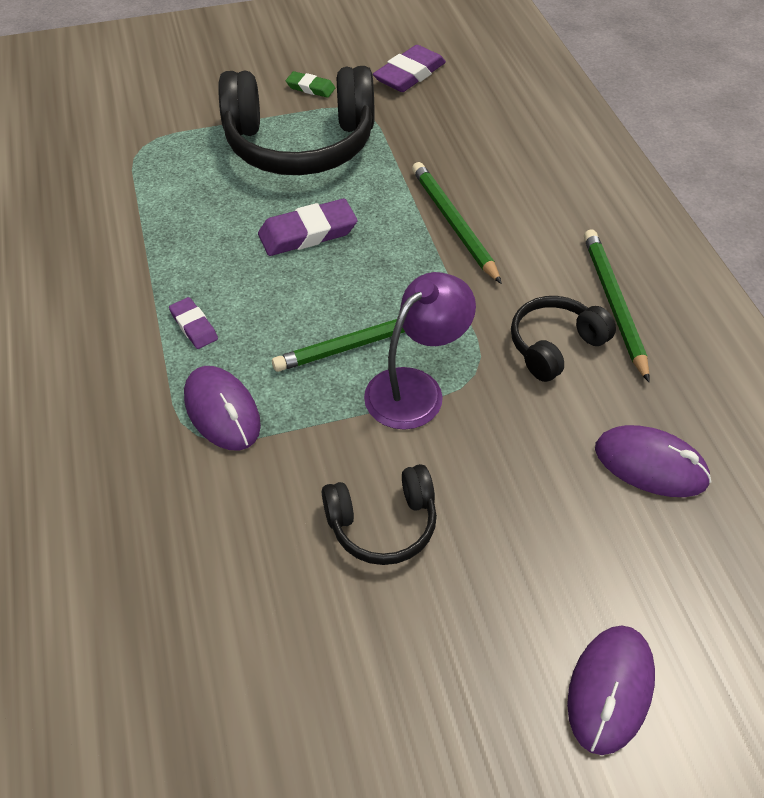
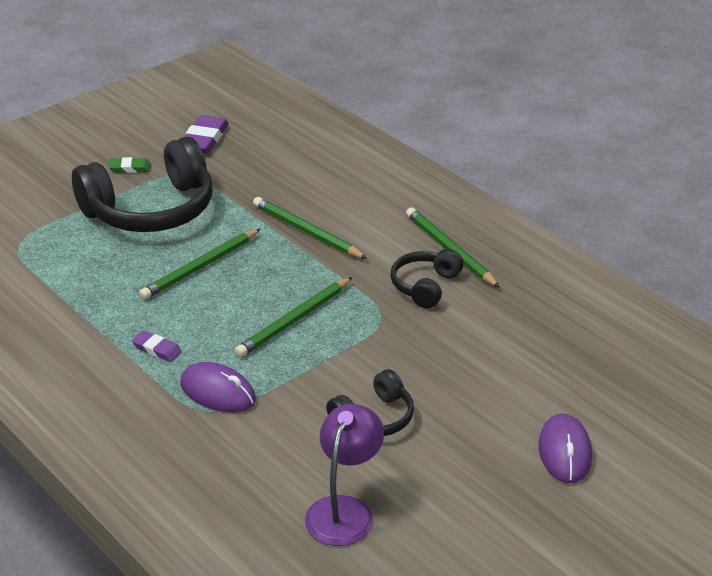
camera: 25 degrees left, 15 degrees down
purple eraser [258,198,357,256] -> green pencil [139,229,261,300]
purple lamp [364,272,476,430] -> purple lamp moved to [305,404,384,546]
purple mouse [595,425,711,497] -> none

